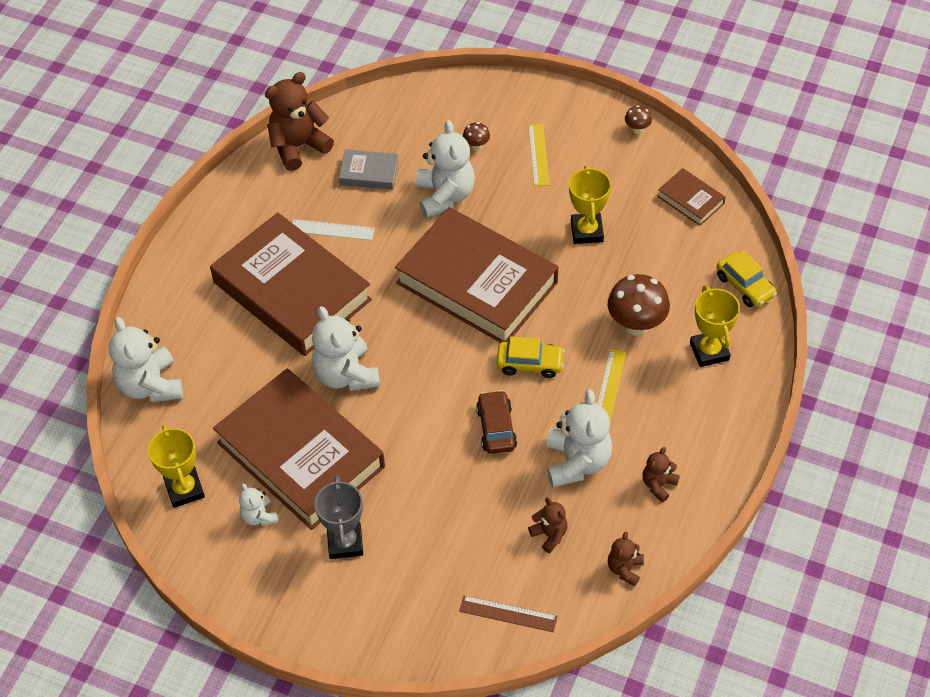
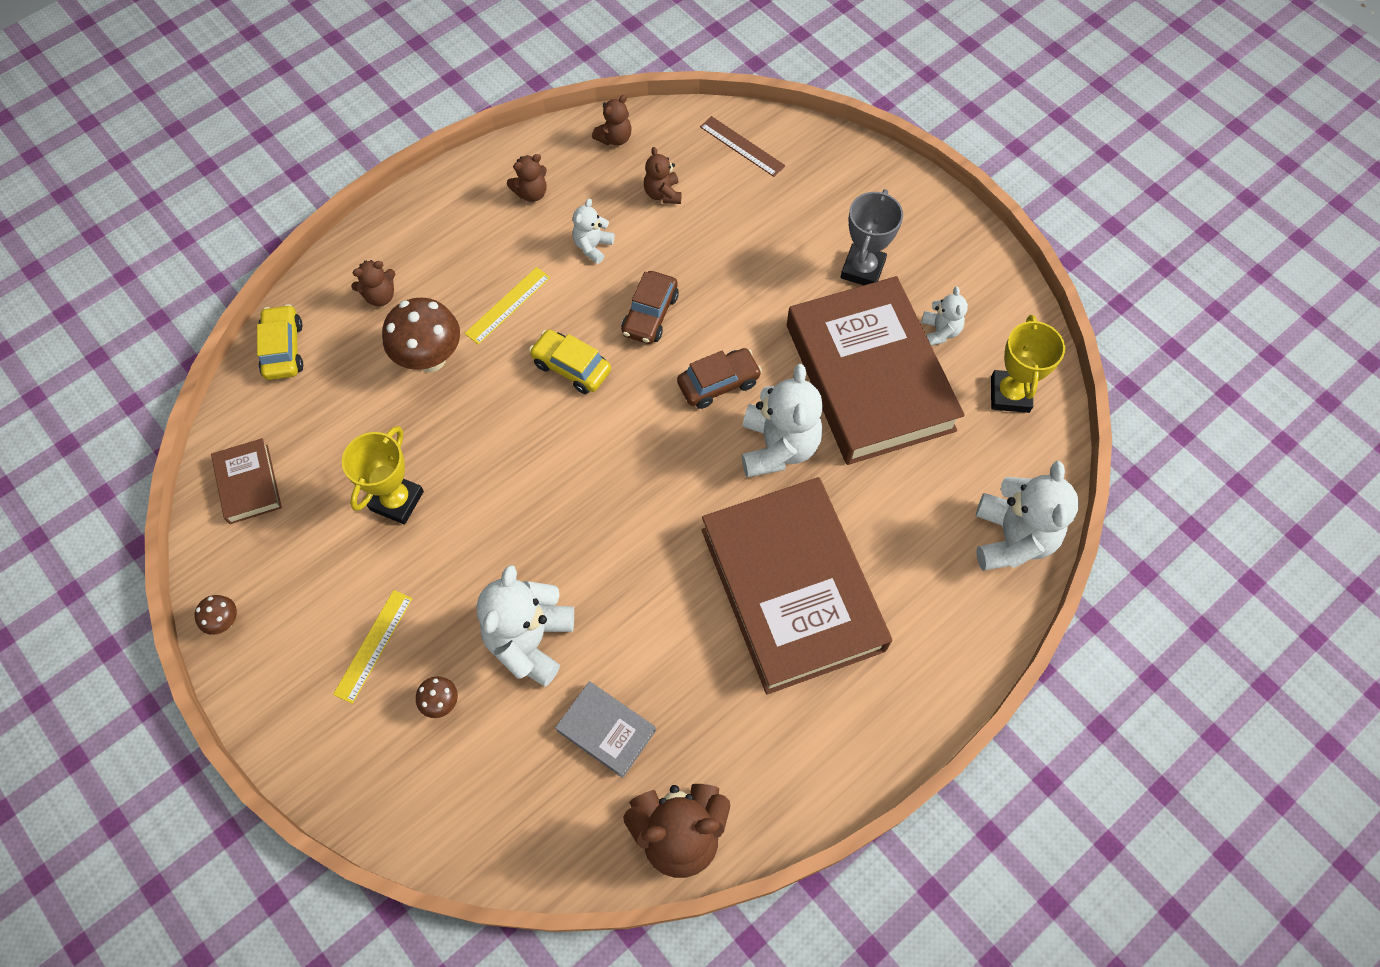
camera: 155 degrees left, 10 degrees up
white ruler [293,219,375,240] -> none
brown book [395,207,558,343] -> none
white teddy bear [546,390,612,487] -> white teddy bear [572,199,615,264], size x0.53
yellow trophy [690,285,740,367] -> brown teddy bear [351,260,395,306]
none -> brown car [677,348,762,409]

